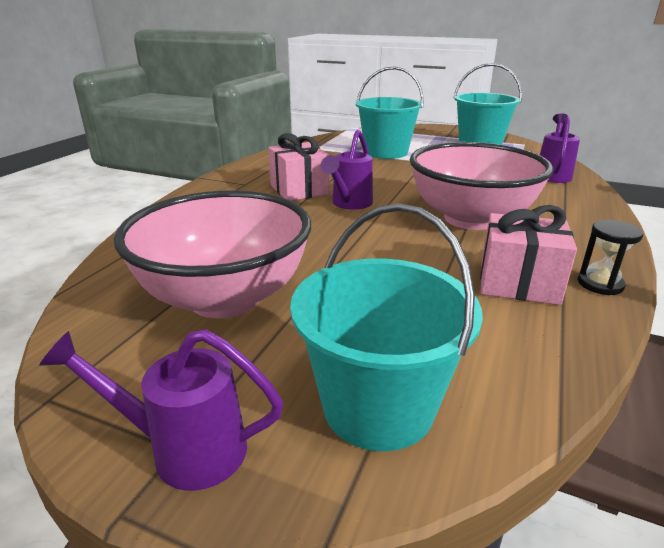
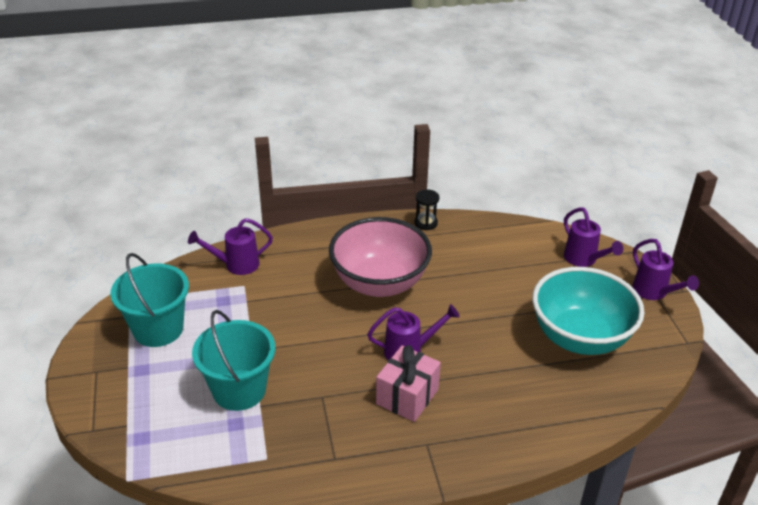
camera: 125 degrees left, 10 degrees up
pink bowl [114,190,311,318] -> turquoise bowl [532,267,644,355]
turquoise bucket [290,203,483,451] -> purple watering can [564,208,623,267]
pink gift [480,205,577,305] -> none

